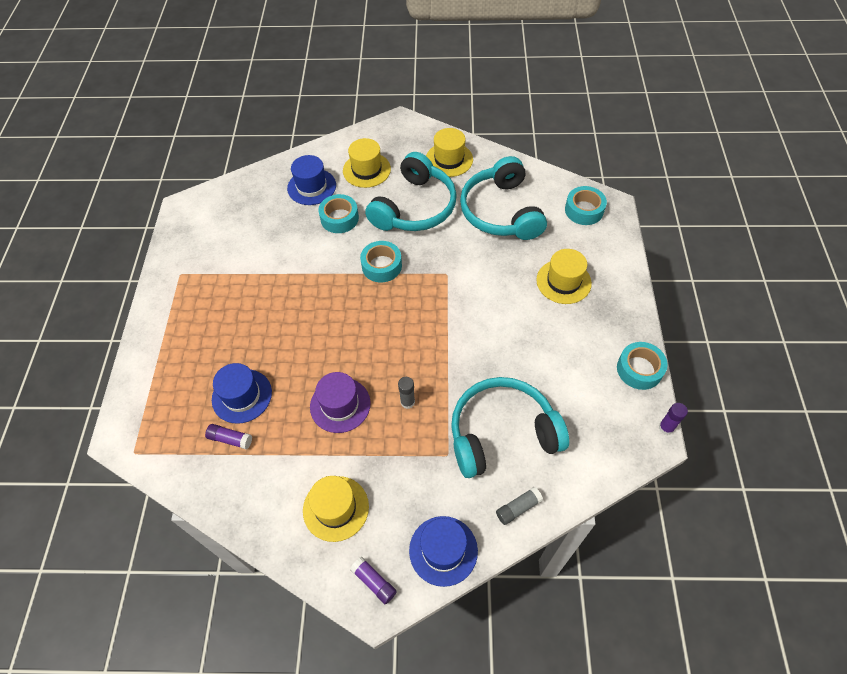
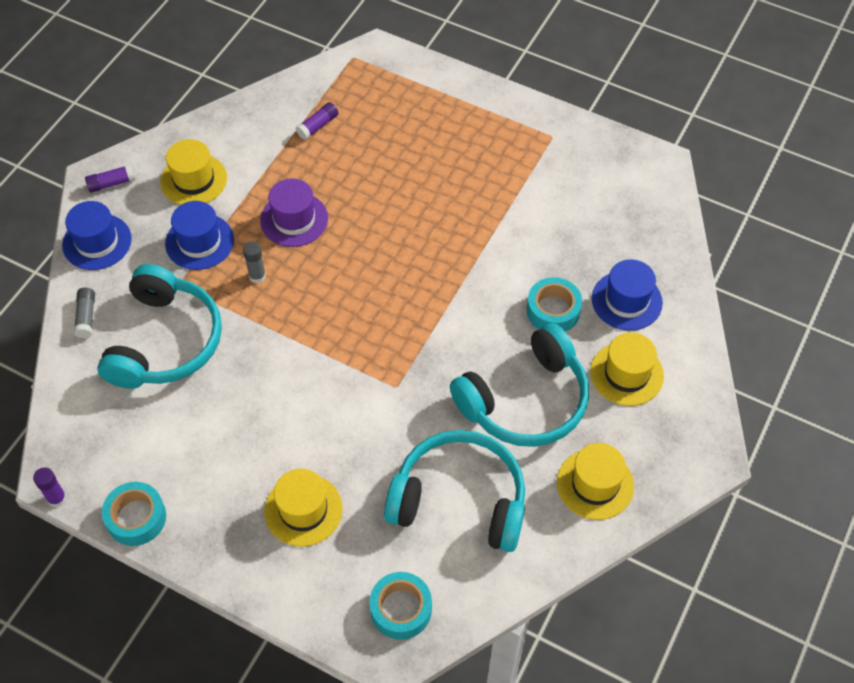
camera: 115 degrees right, 0 degrees up
blue hat [212,363,272,424] -> blue hat moved to [165,201,234,270]
turquoise tape [360,241,402,282] -> none
turquoise headphones [365,152,457,231] -> turquoise headphones turned 90 degrees counterclockwise [450,323,589,447]

